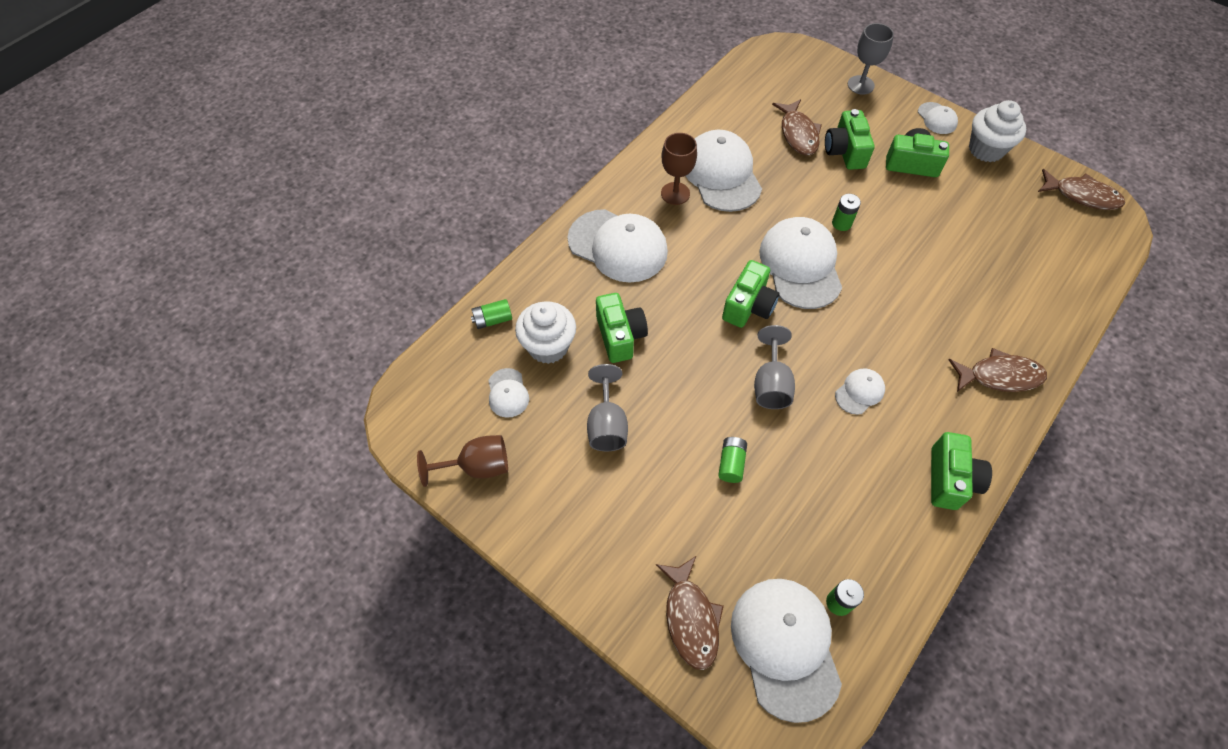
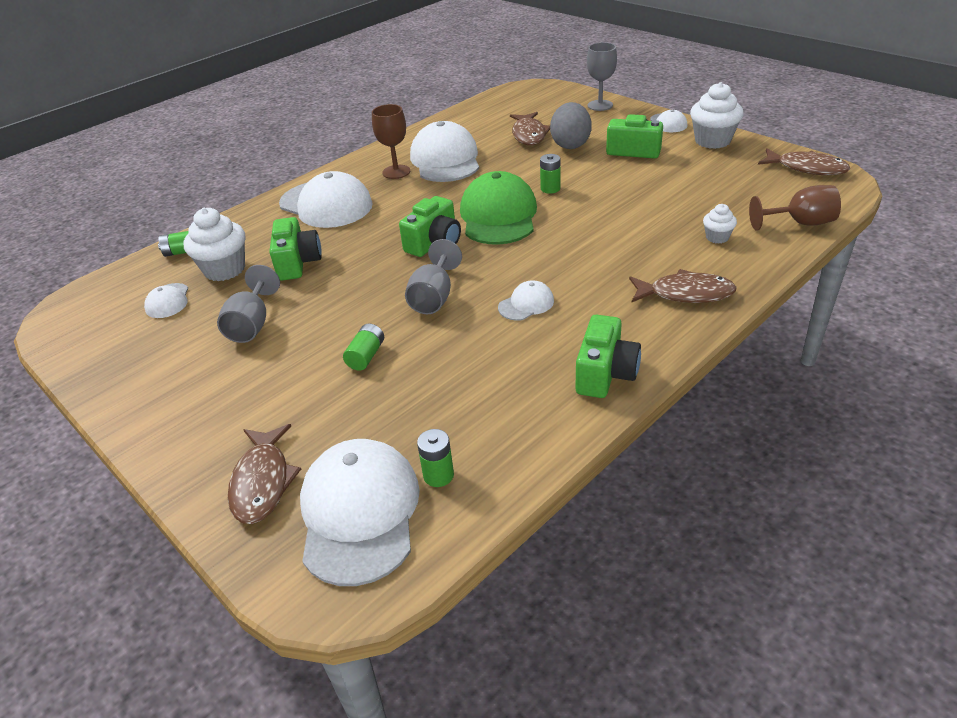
camera: 10 degrees right, 20 degrees down
brown goblet [417,435,508,487] -> brown goblet moved to [749,185,841,231]
white cap [759,217,842,309] -> green cap [460,171,537,244]
green camera [825,109,874,170] -> grey egg [550,102,592,149]
none -> white cupcake [703,204,737,244]

